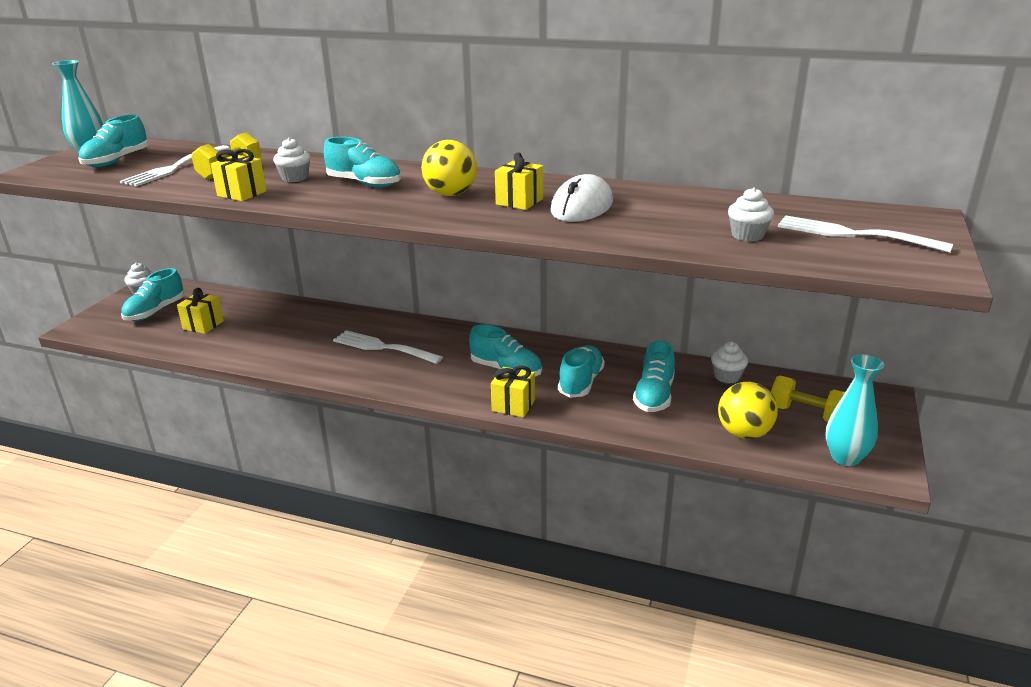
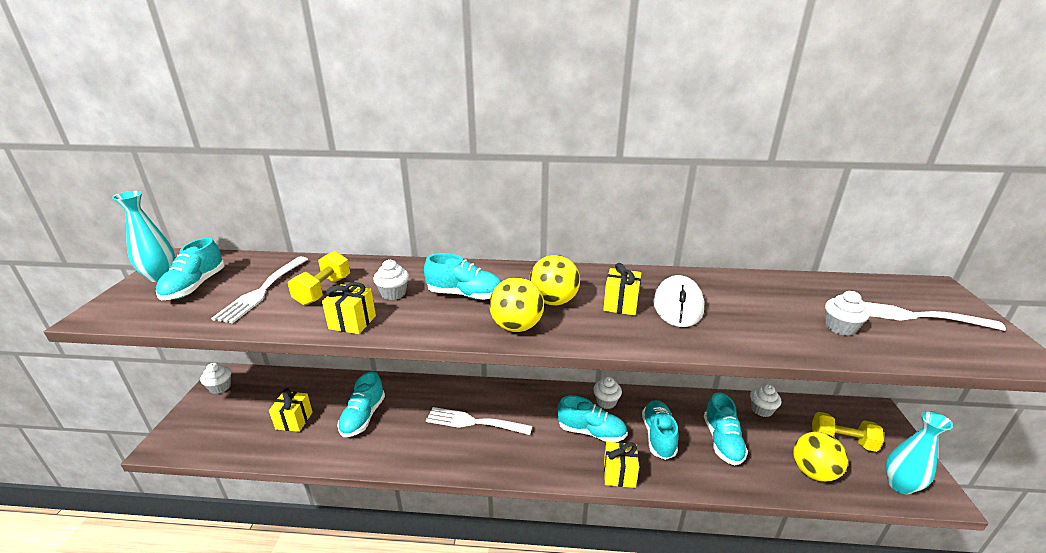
camera: 15 degrees left, 0 degrees up
turquoise shoe [121,268,185,321] -> turquoise shoe moved to [337,372,385,437]
none -> yellow ball [489,277,544,332]
none -> white cupcake [593,377,622,409]

